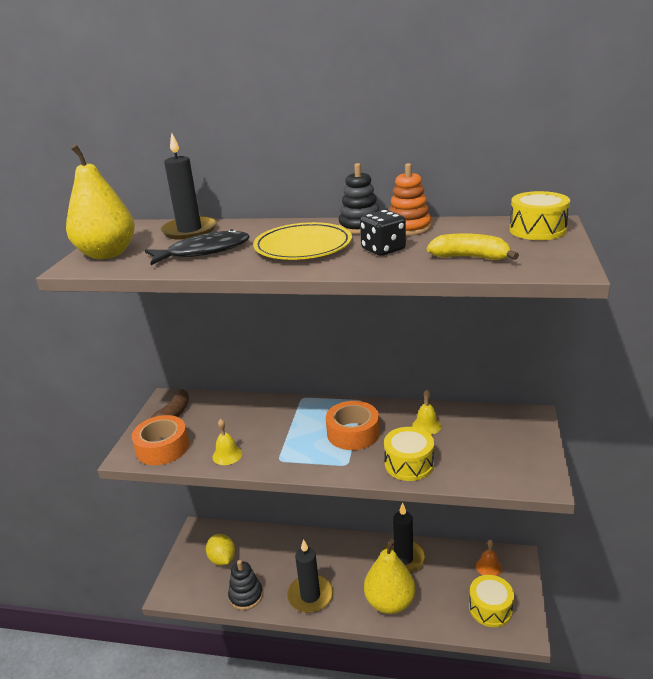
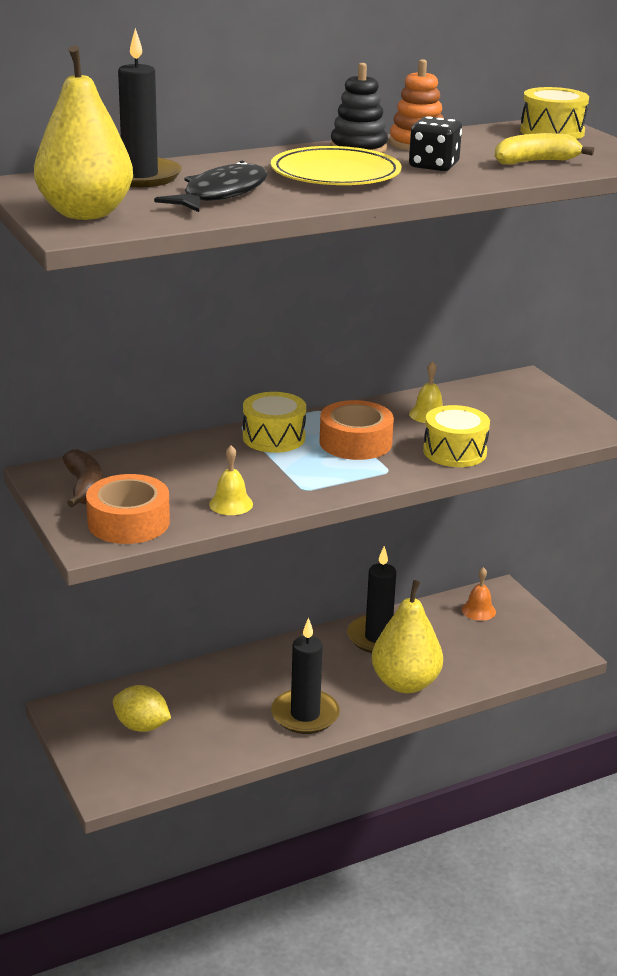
camera: 40 degrees left, 0 degrees up
black stacking toy [228,560,263,610] -> none
yellow drum [469,575,514,627] -> yellow drum moved to [243,392,306,453]

